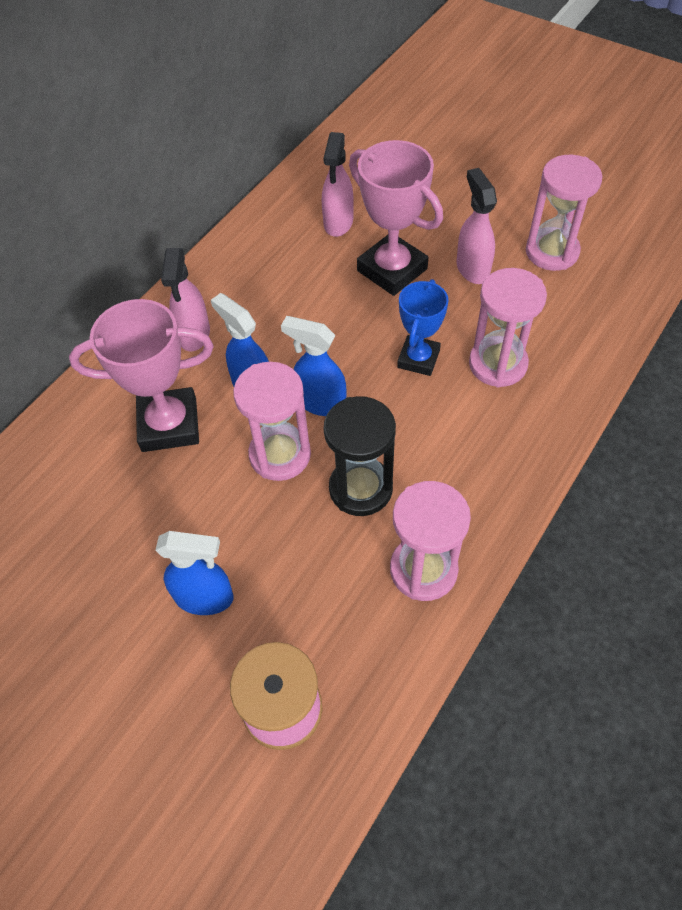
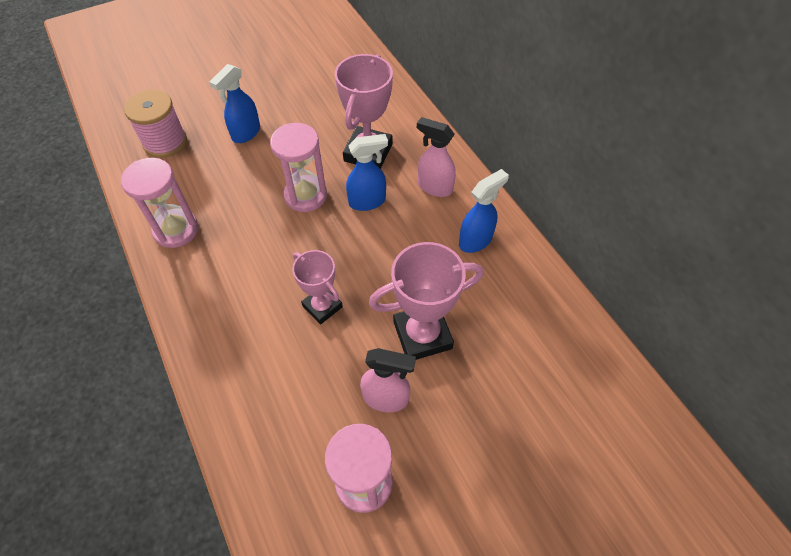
camera: 115 degrees right, 0 degrees up
blue spray bottle [281,316,347,416] -> blue spray bottle moved to [459,169,509,253]
pink spray bottle [322,132,354,237] -> none
black hourglass [324,396,396,516] -> none
blue trophy [397,279,449,376] -> pink trophy [292,250,343,324]
pink hourglass [469,268,547,388] -> none

